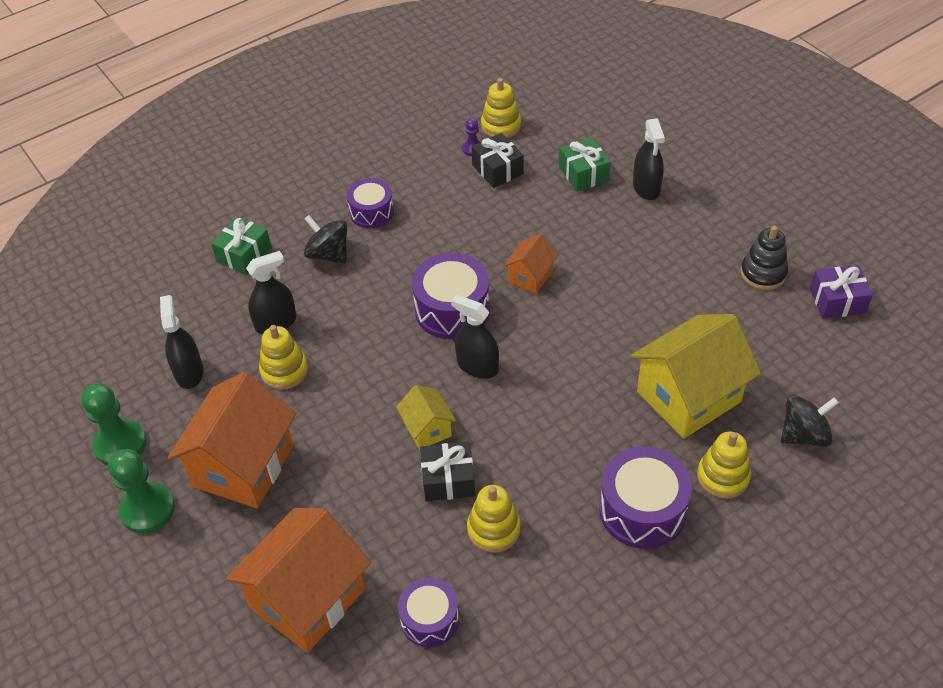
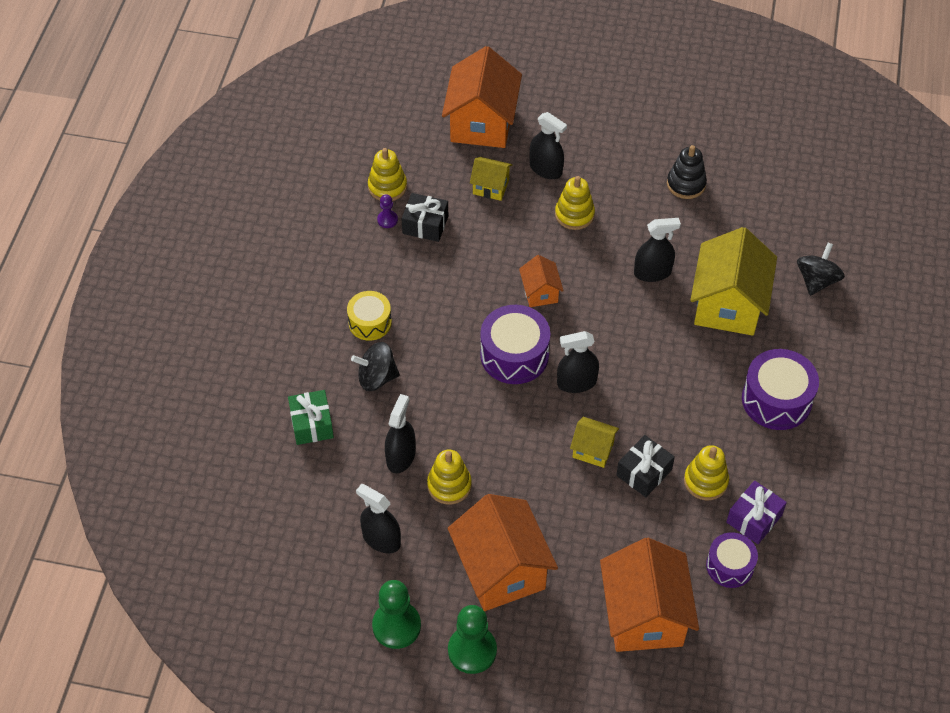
camera: 45 degrees left, 5 degrees up
purple drum [347,178,394,228] -> yellow drum [347,291,392,341]
green gift [559,137,610,192] -> yellow house [470,157,513,201]
yellow stacking toy [697,432,751,499] -> yellow stacking toy moved to [555,176,595,230]
purple gift [810,265,873,319] -> purple gift moved to [726,480,787,544]
none -> orange house [442,46,522,148]
none -> black spray bottle [634,218,681,282]

